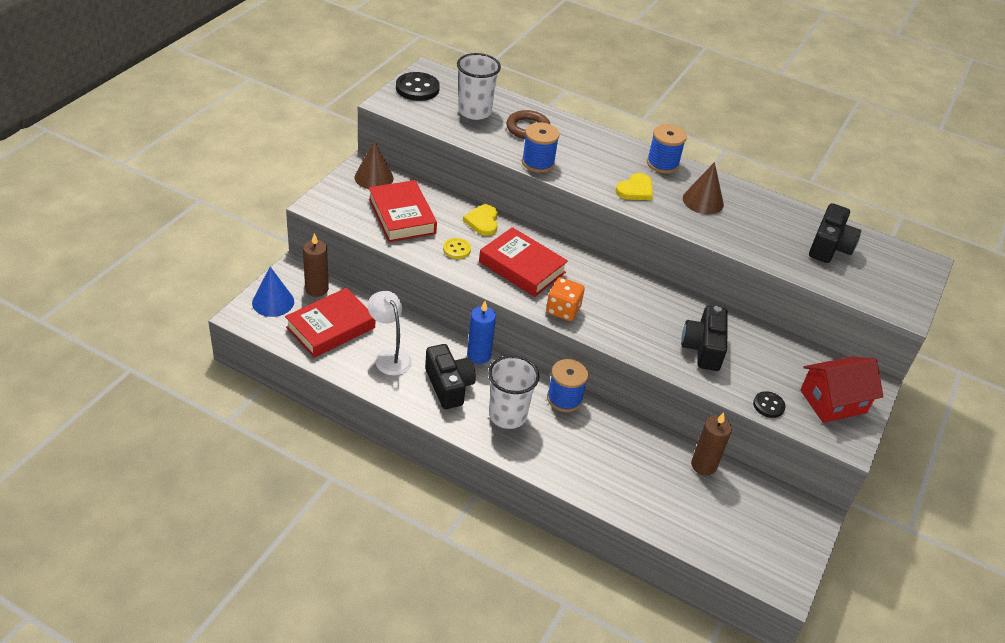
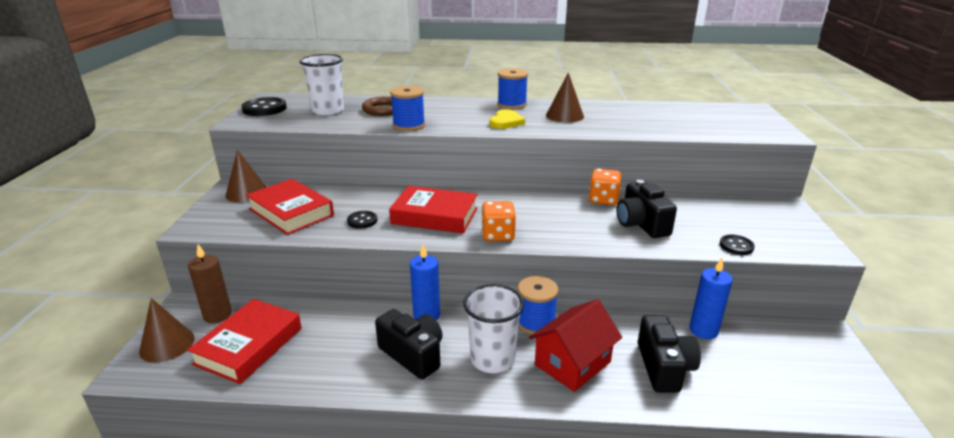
camera: 20 degrees left, 15 degrees down
blue cone [252,267,294,317] -> brown cone [139,298,195,363]
white lamp [368,291,412,376] -> none
yellow button [443,238,471,259] -> black button [347,211,377,229]
yellow heart [463,205,498,236] -> none
brown candle [691,412,732,475] -> blue candle [689,258,733,339]
red house [800,356,883,423] -> red house moved to [529,299,622,392]
black camera [809,203,861,263] -> black camera moved to [638,315,701,393]
none -> orange dice [589,168,621,205]

